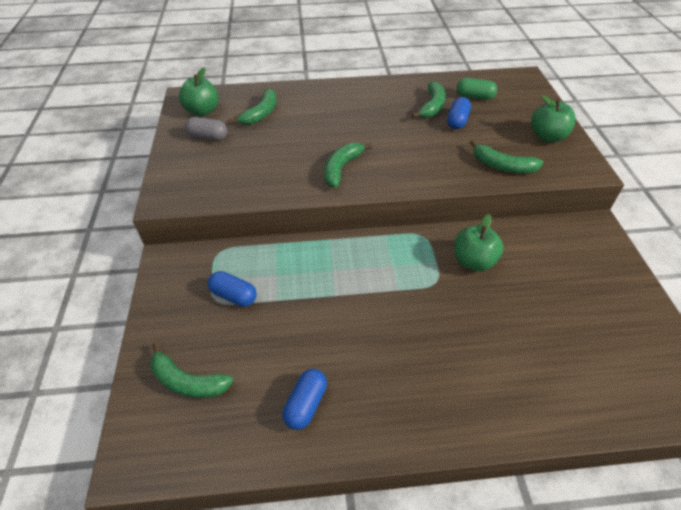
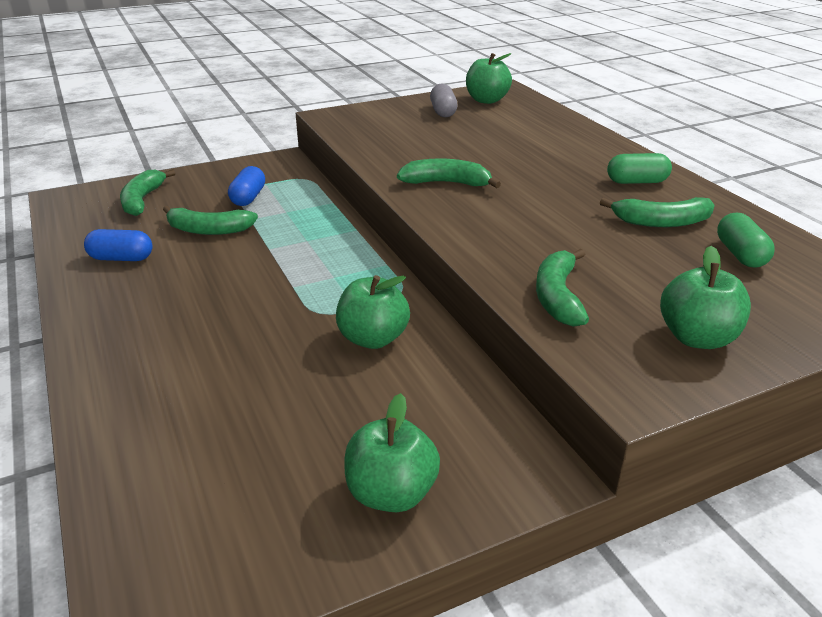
camera: 70 degrees right, 15 degrees down
green banana [230,88,277,125] -> green banana moved to [163,206,258,235]
blue capsule [447,97,471,129] -> none
none -> green apple [344,393,440,512]
none -> green capsule [607,153,672,184]

